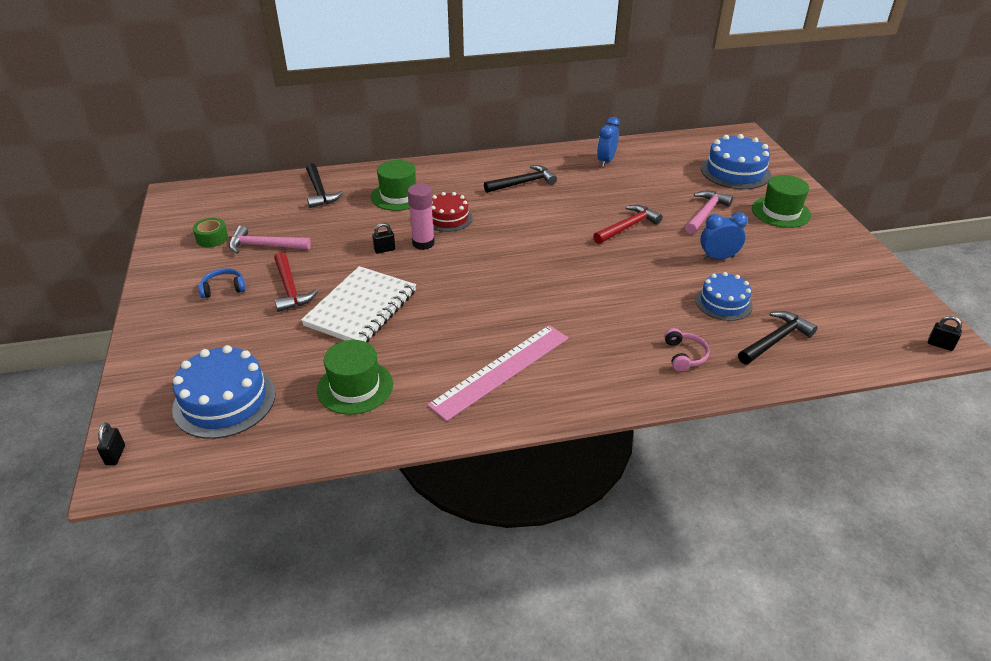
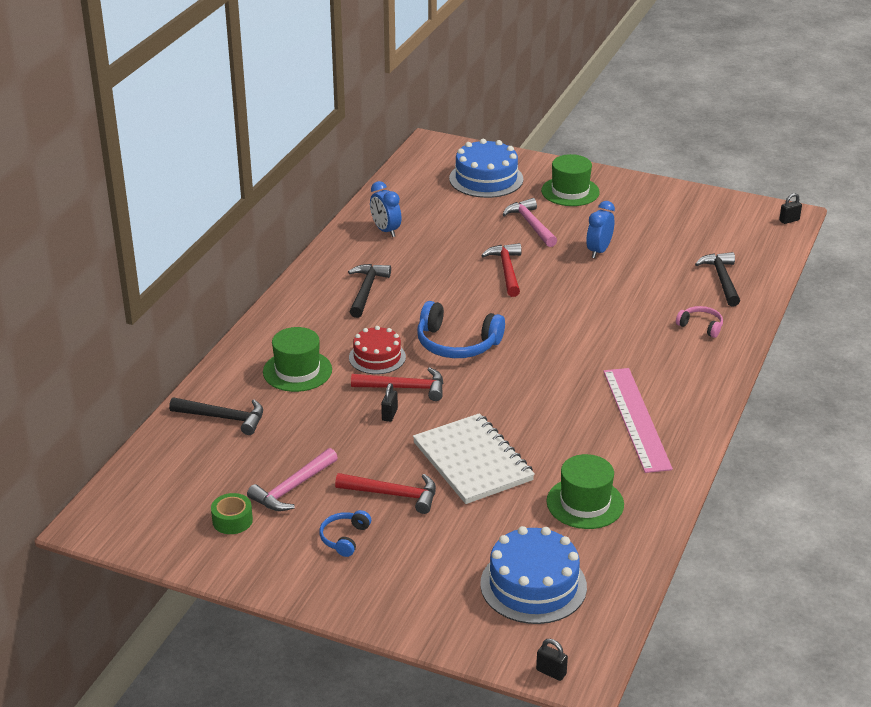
camera: 55 degrees left, 5 degrees down
pink glue stick [408,184,435,250] -> red hammer [351,367,443,401]
blue cake [696,272,753,321] -> none
none -> blue headphones [417,301,505,358]

